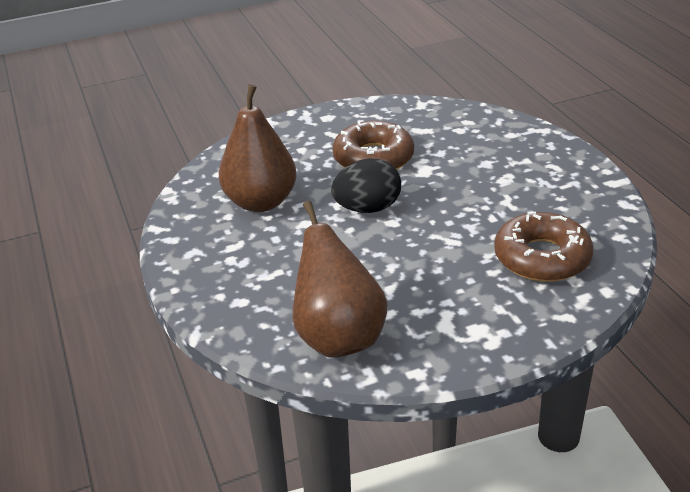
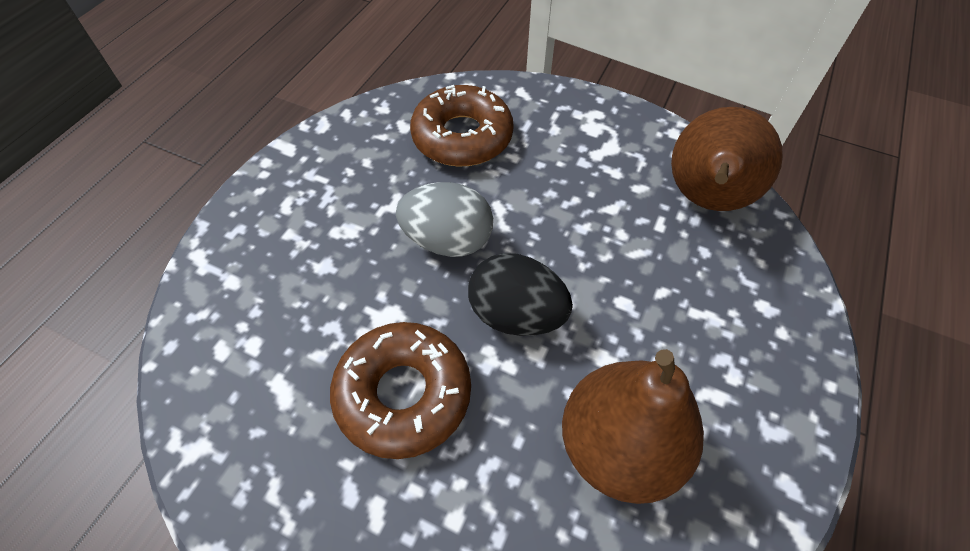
camera: 135 degrees left, 20 degrees up
none -> grey egg [396,182,493,257]

